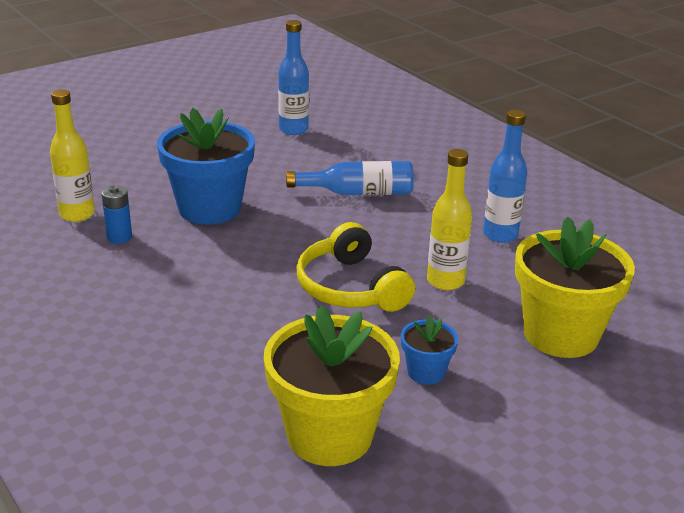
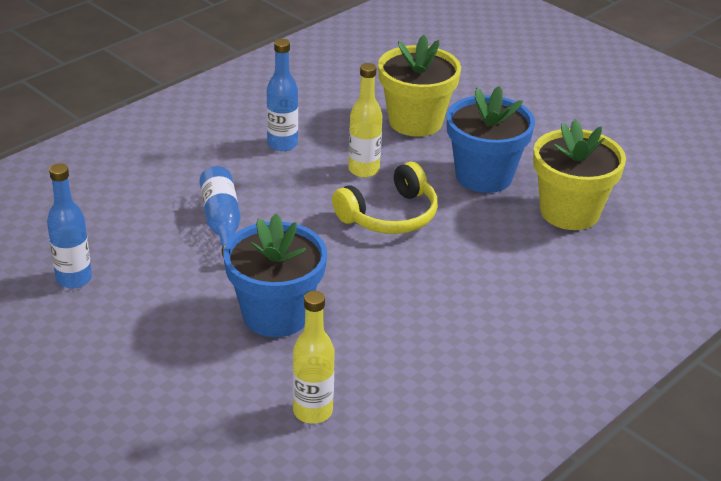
camera: 100 degrees left, 5 degrees up
blue battery [102,185,132,244] -> none
blue flower pot [401,315,458,384] -> blue flower pot [447,86,535,193], size x2.10

